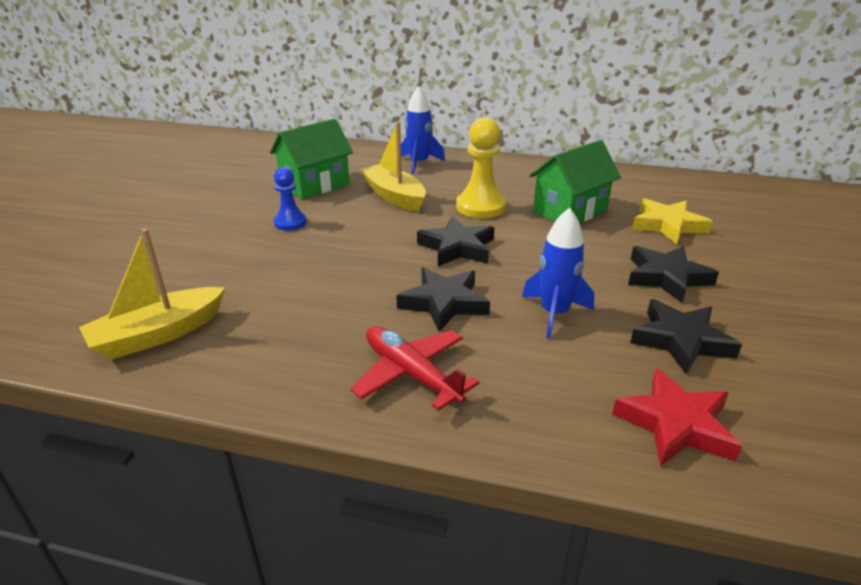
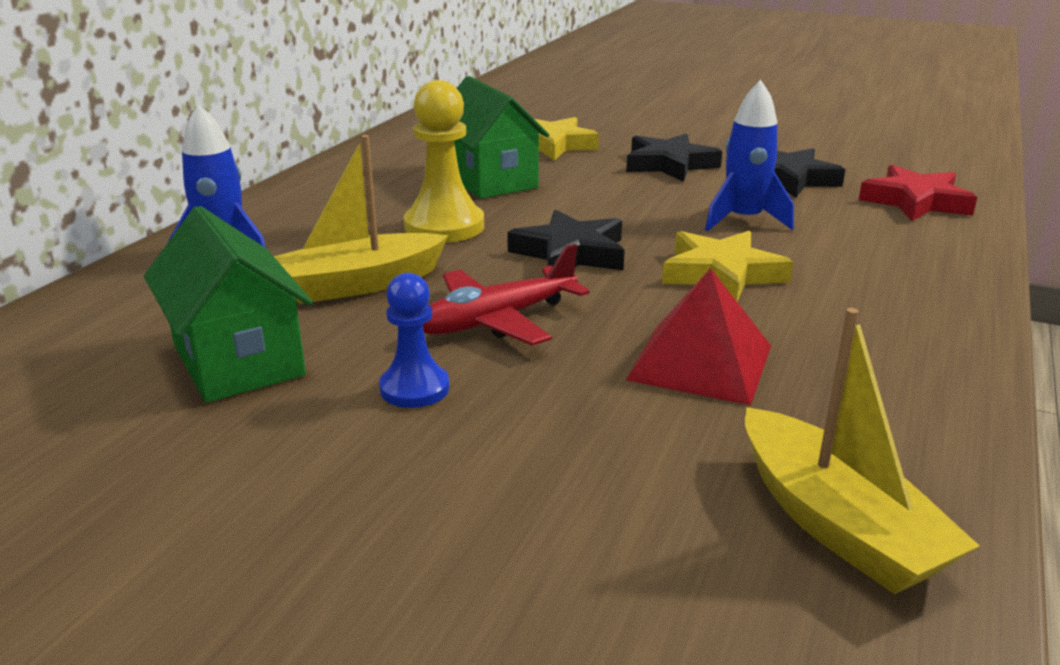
camera: 80 degrees left, 5 degrees down
red plane [350,326,480,411] -> red plane moved to [423,244,590,346]
black star [396,267,490,332] -> yellow star [662,231,793,302]
none -> red pyramid [626,268,771,405]

